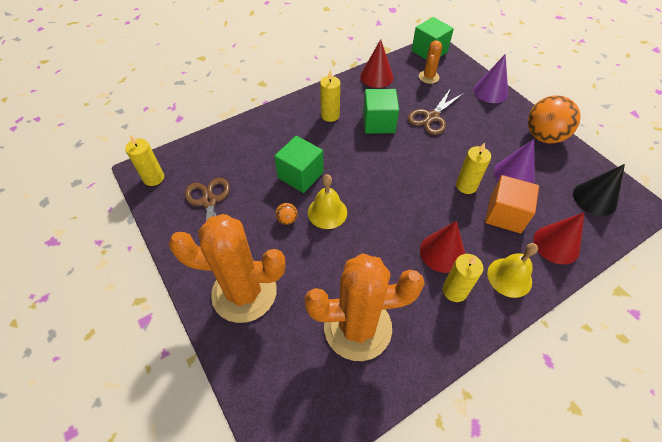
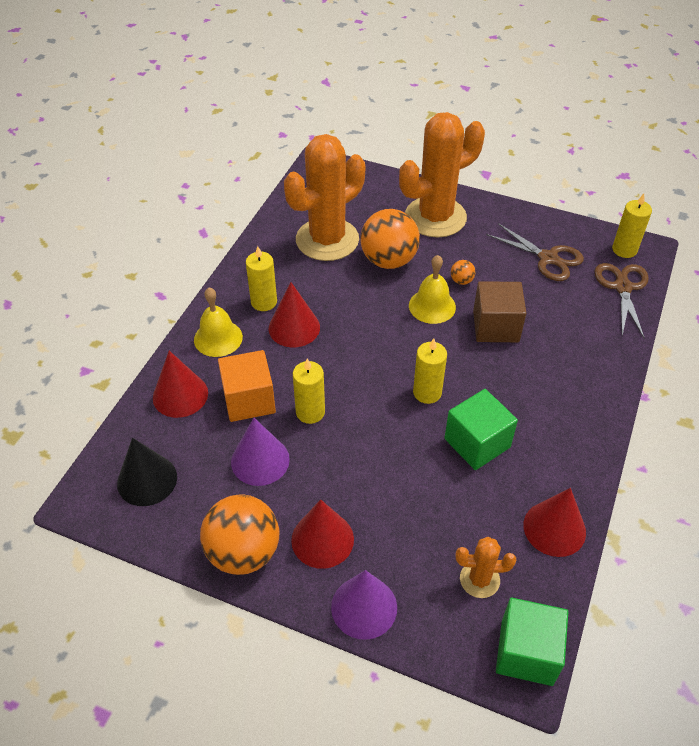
camera: 145 degrees right, 5 degrees down
green cube [274,136,324,193] -> brown cube [473,281,526,342]
yellow candle [320,70,340,122] -> yellow candle moved to [413,338,447,404]
brown scissors [408,88,464,135] -> brown scissors moved to [595,263,649,339]
orange cactus [419,40,442,84] -> orange cactus turned 75 degrees counterclockwise [456,537,516,598]
none -> red cone [291,499,354,569]
none -> orange ball [360,209,420,269]

